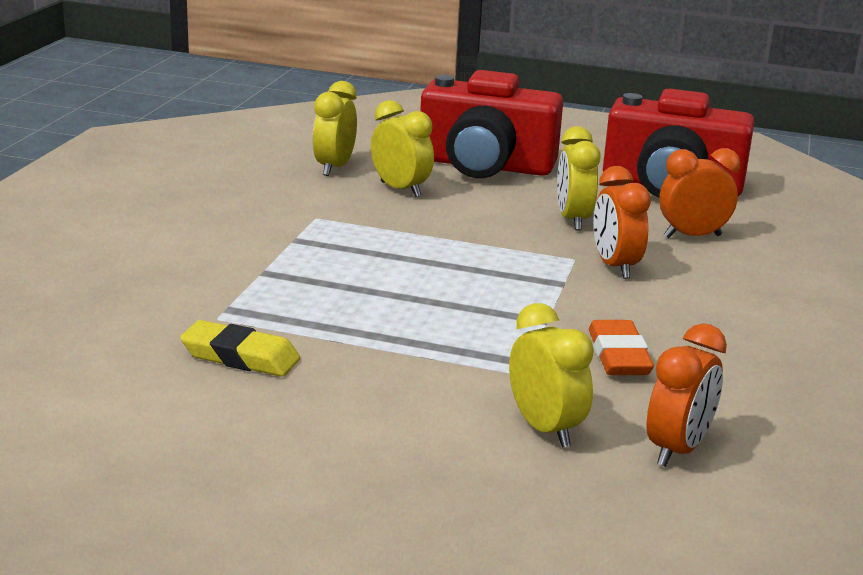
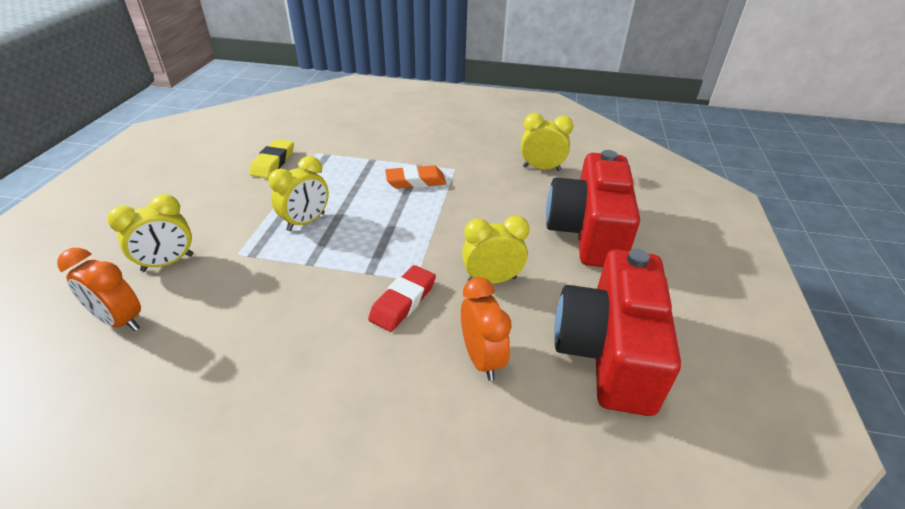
camera: 85 degrees right, 15 degrees up
yellow clock [371,100,434,197] -> yellow clock moved to [268,156,329,231]
orange eraser [589,320,654,375] -> orange eraser moved to [385,165,446,189]
orange clock [593,166,651,279] -> red eraser [368,265,436,332]

